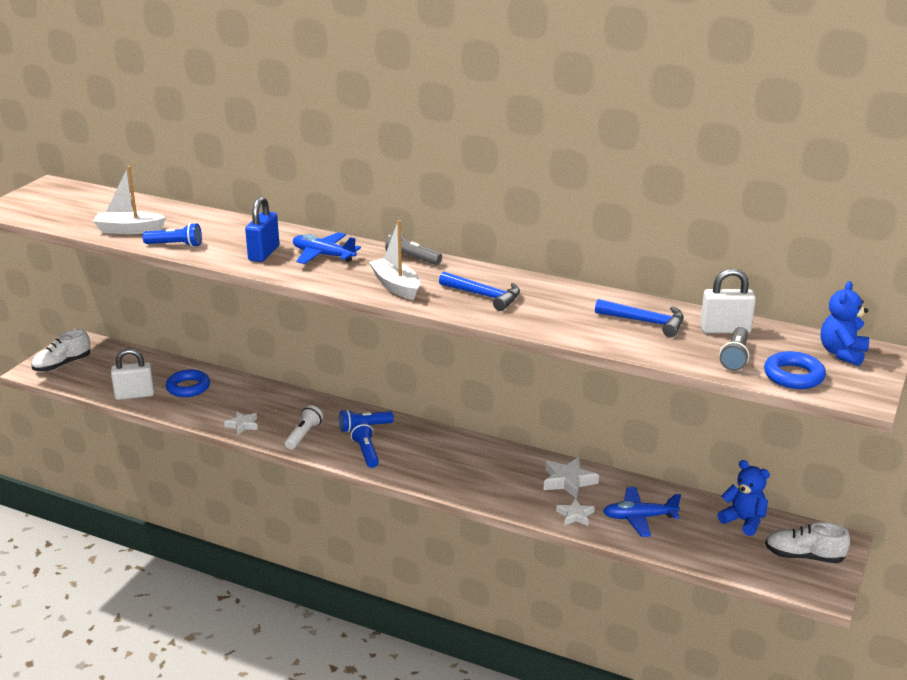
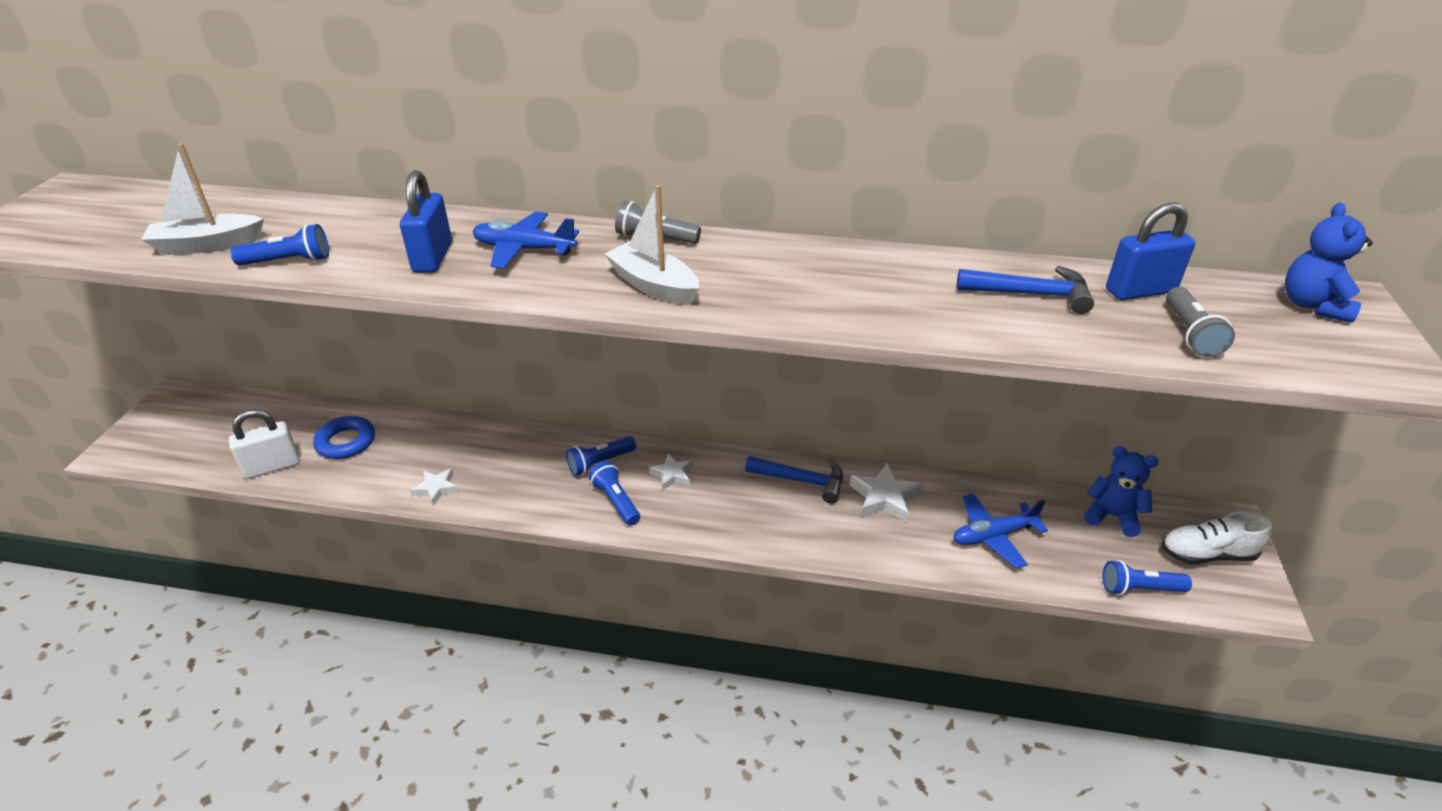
camera: 15 degrees left, 10 degrees up
white shoe [32,329,91,372] -> none
white flashlight [285,405,323,450] -> none
blue hammer [439,272,520,311] -> blue hammer moved to [745,456,843,504]
white star [556,499,595,526] -> white star moved to [649,453,694,490]
white padlock [700,268,756,333] -> blue padlock [1106,202,1196,300]
blue ring [764,351,826,389] -> none
none -> blue flashlight [1103,560,1192,595]

